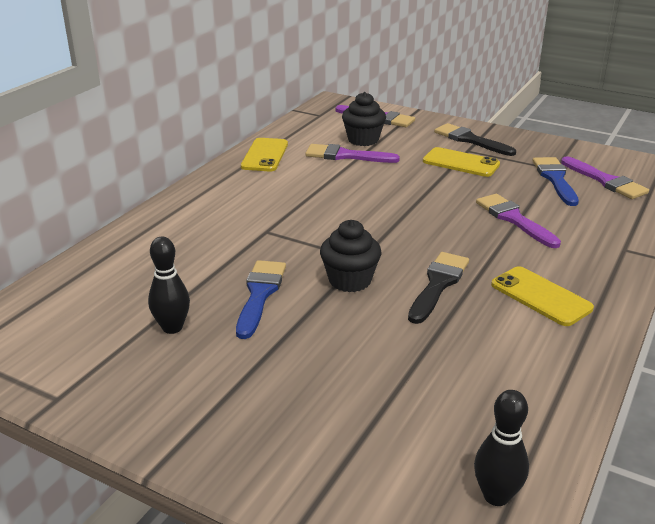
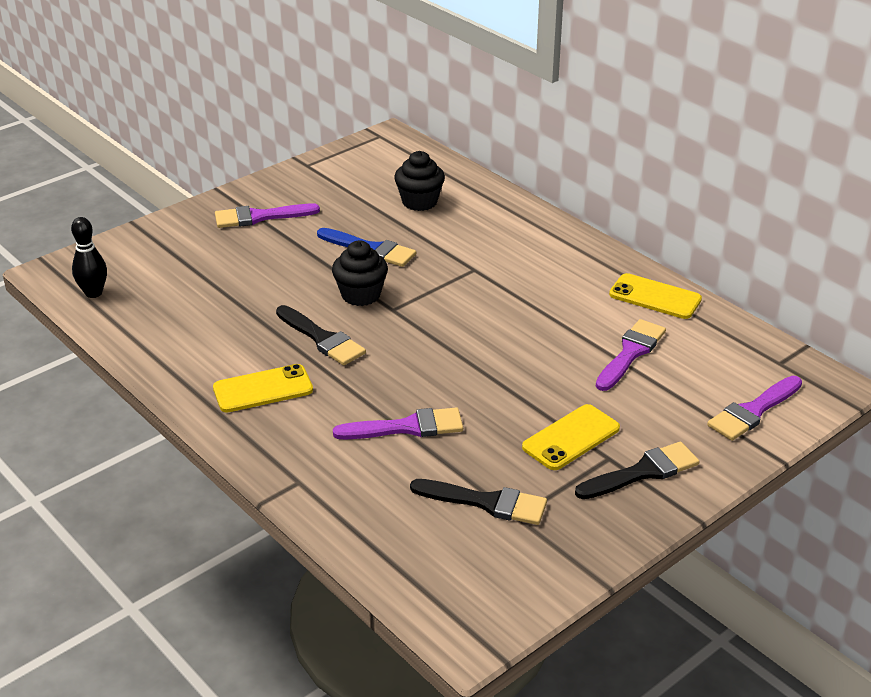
camera: 110 degrees right, 5 degrees up
black bowling pin [148,236,190,334] -> none
black cupcake [342,92,386,146] -> black cupcake moved to [394,151,445,211]
blue brush [533,157,579,206] -> black brush [410,479,547,525]
purple brush [561,156,649,199] -> purple brush moved to [215,204,320,228]

